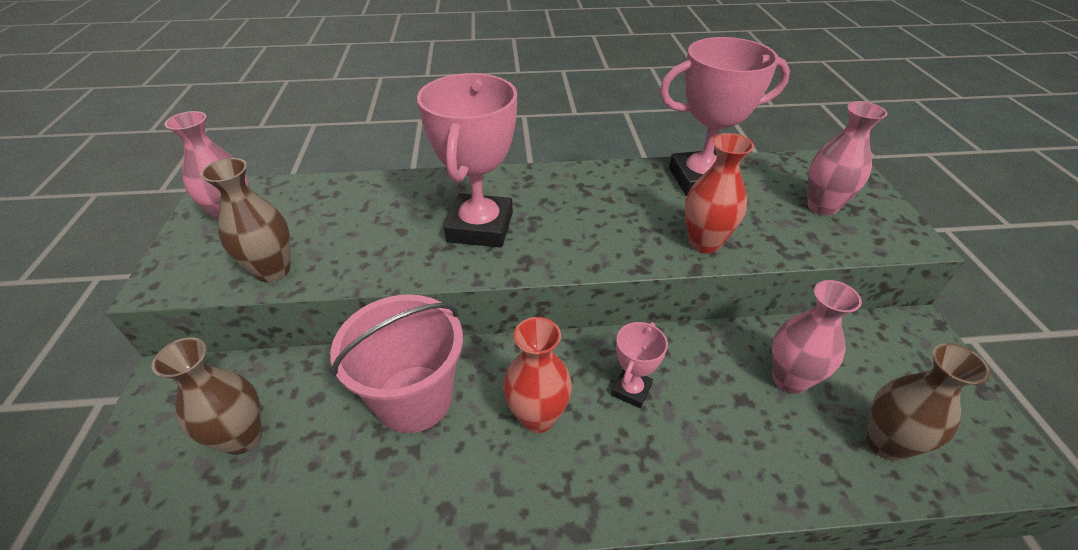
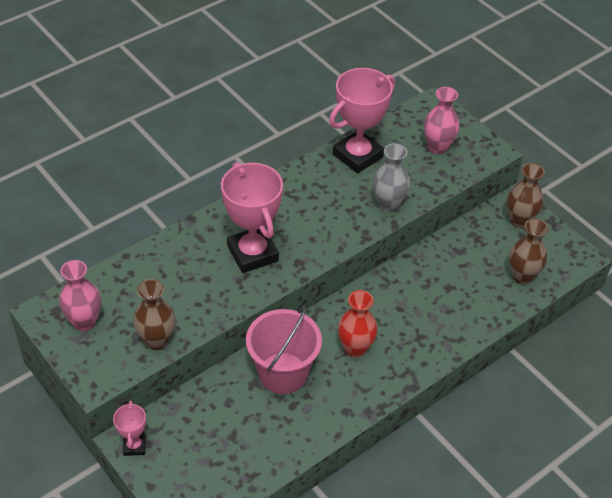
camera: 35 degrees left, 5 degrees up
brown vase [152,337,262,455] -> brown vase moved to [507,163,545,228]
pink trophy [611,322,668,408] -> pink trophy moved to [113,401,146,456]
red vase [685,133,754,254] -> grey vase [373,143,410,212]
pink vase [772,280,862,394] -> none

